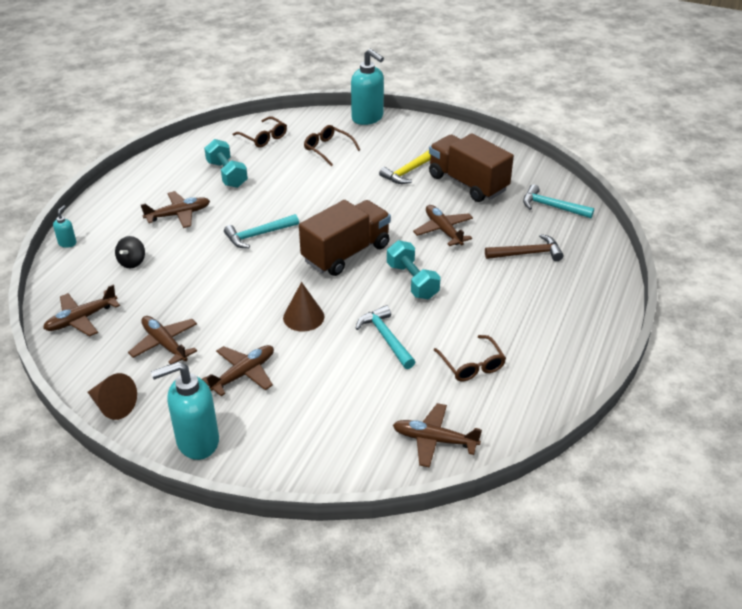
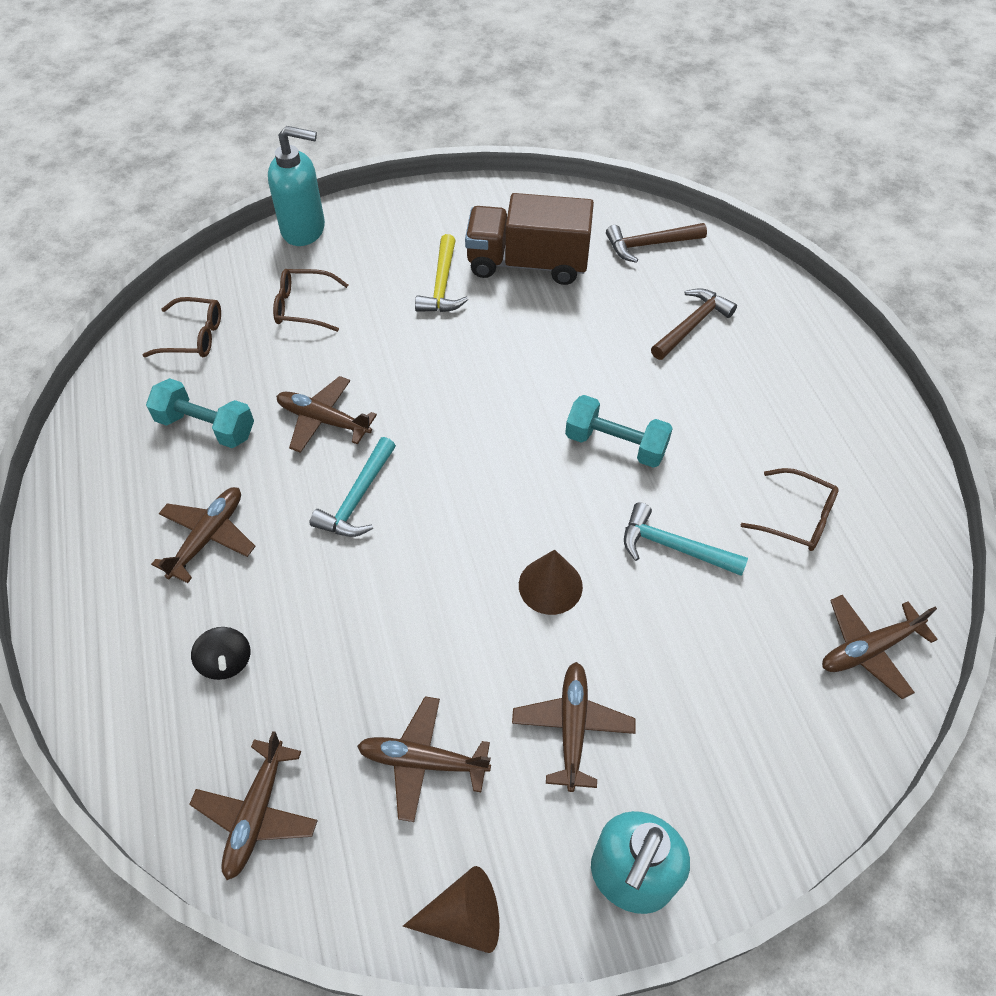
camera: 40 degrees left, 15 degrees up
turquoise soap dispenser [53,205,77,248] -> none
brown truck [299,200,391,276] -> none
brown plane [413,205,473,246] -> brown plane moved to [276,376,377,453]
turquoise hammer [523,184,594,218] -> brown hammer [606,223,707,263]

